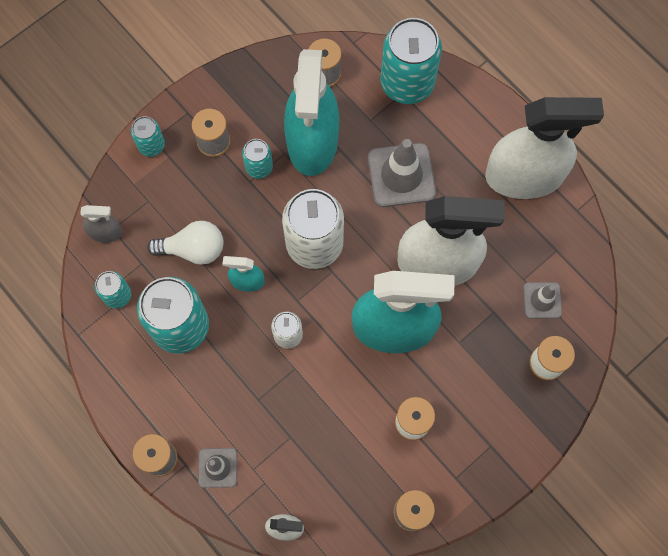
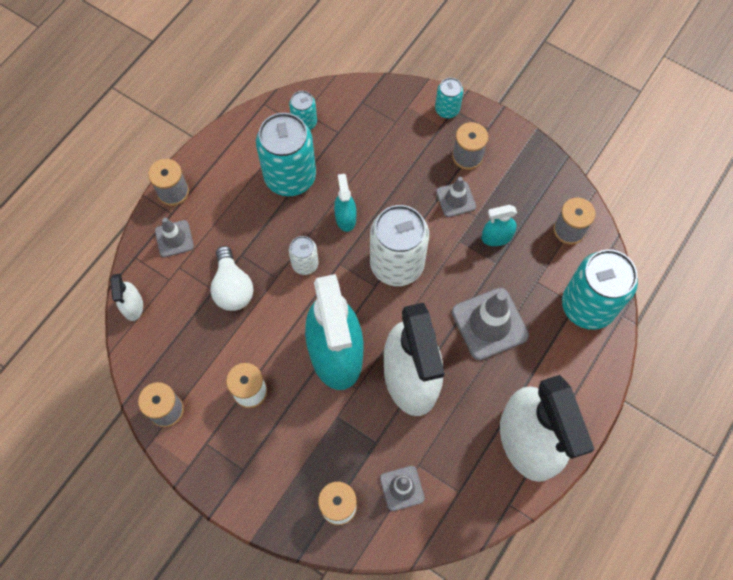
camera: 75 degrees right, 5 degrees down
grey spray bottle [80,205,122,243] -> none
white light bulb [147,221,224,265] -> white light bulb moved to [210,246,253,311]
turquoise can [242,139,273,179] -> grey traffic cone [436,177,476,217]
turquoise spray bottle [284,49,339,176] -> turquoise spray bottle [481,205,517,246], size x0.42

